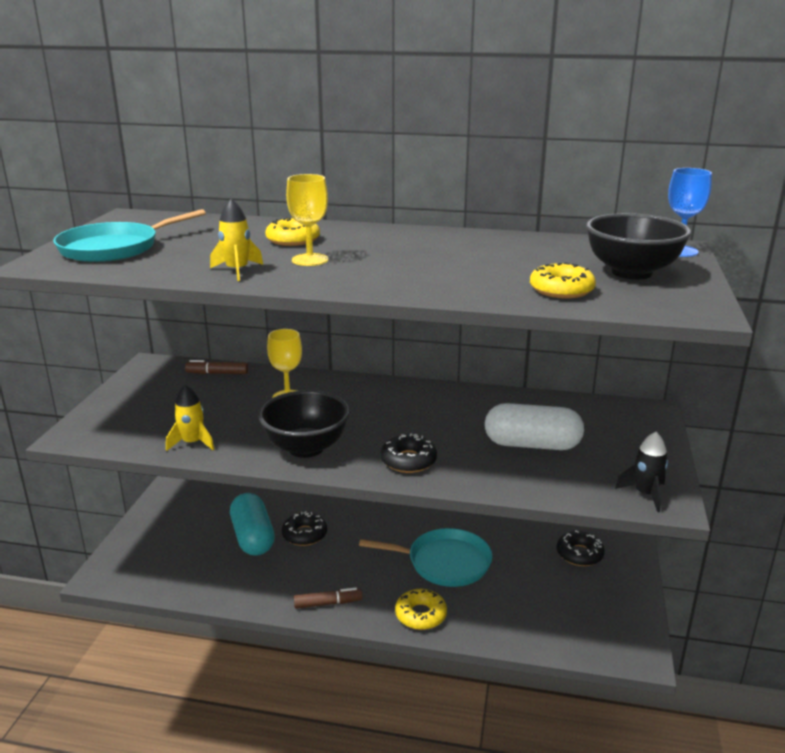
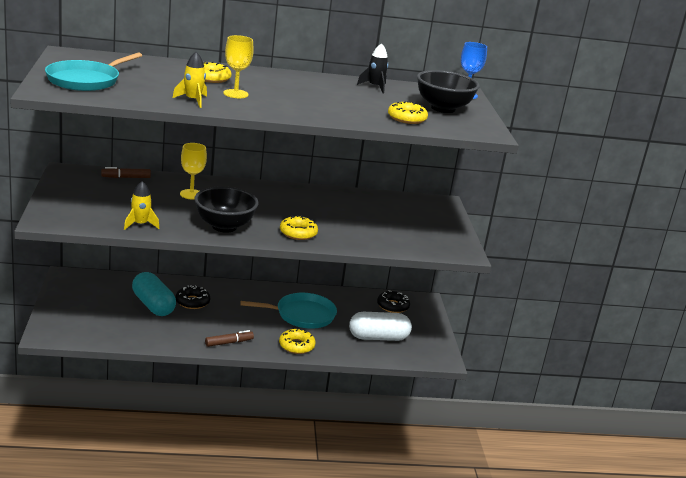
camera: 20 degrees left, 0 degrees up
black donut [381,433,437,473] -> yellow donut [280,215,318,240]
white capsule [485,403,584,450] -> white capsule moved to [349,312,412,341]
black rocket [615,432,668,512] -> black rocket moved to [357,43,388,93]

